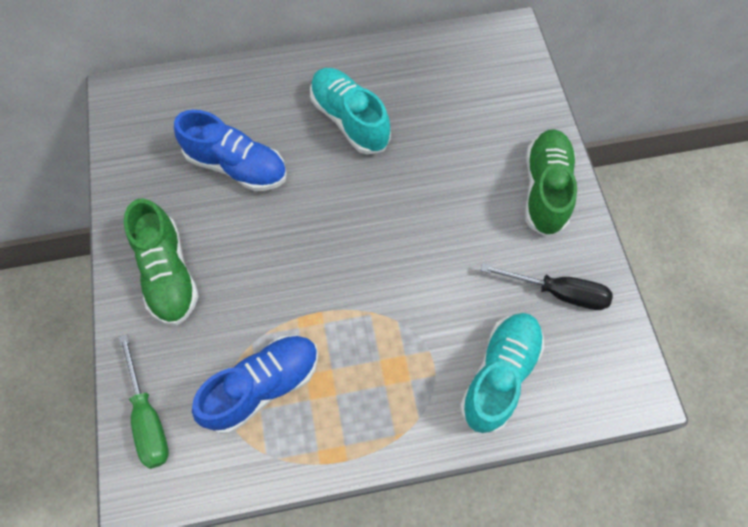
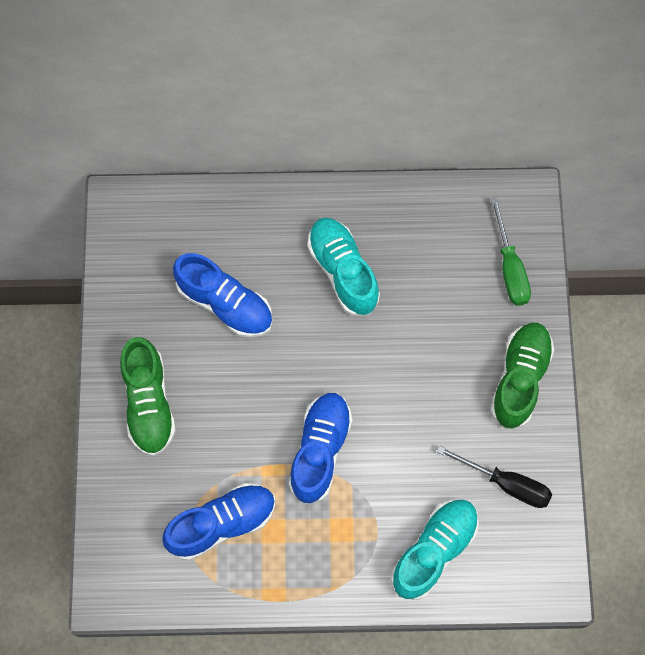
camera: 10 degrees right, 5 degrees up
green screwdriver [119,334,169,469] -> green screwdriver moved to [491,197,531,306]
none -> blue shoe [289,393,352,504]

